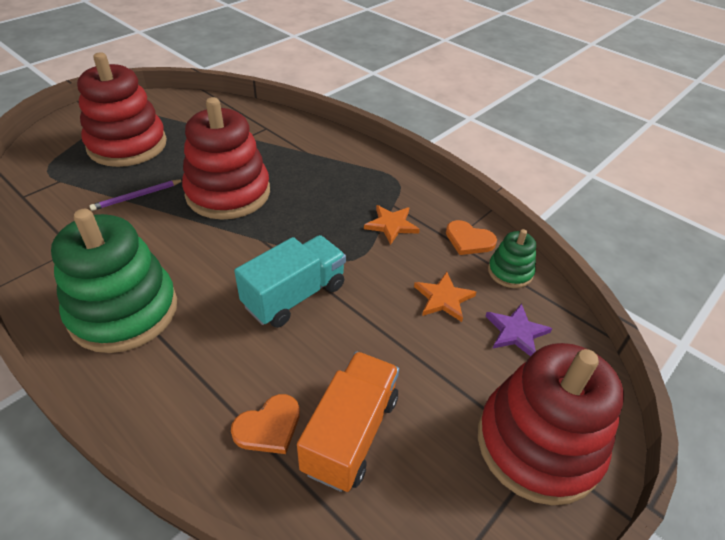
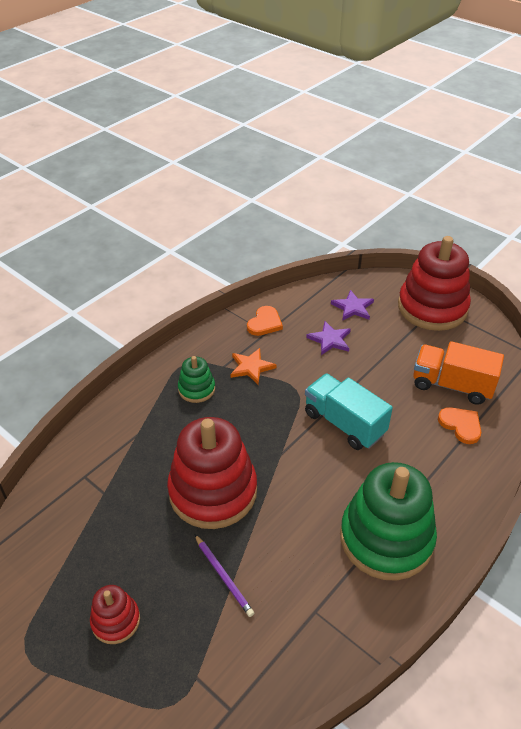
camera: 90 degrees left, 0 degrees up
red stacking toy [77,52,167,167] -> red stacking toy [90,585,140,644], size x0.48
orange star [414,272,476,322] -> purple star [306,321,351,355]
green stacking toy [488,229,536,288] -> green stacking toy moved to [178,356,215,403]

